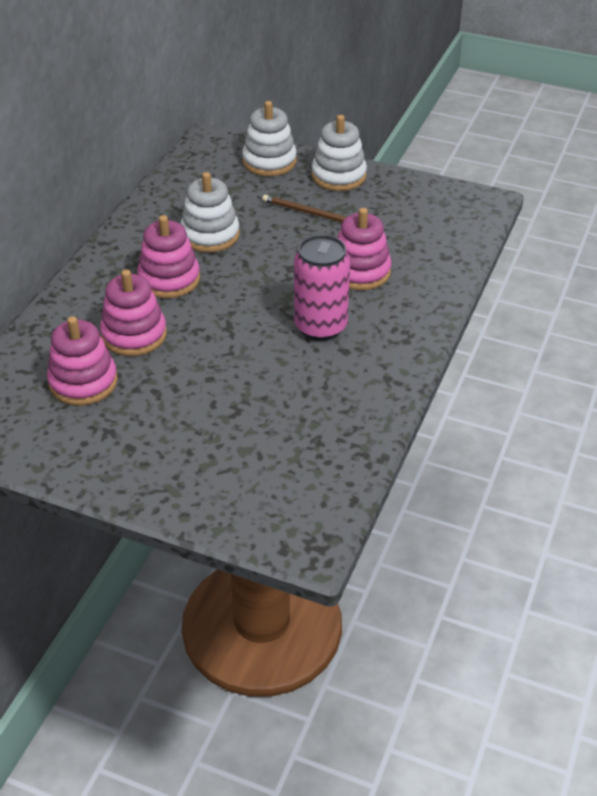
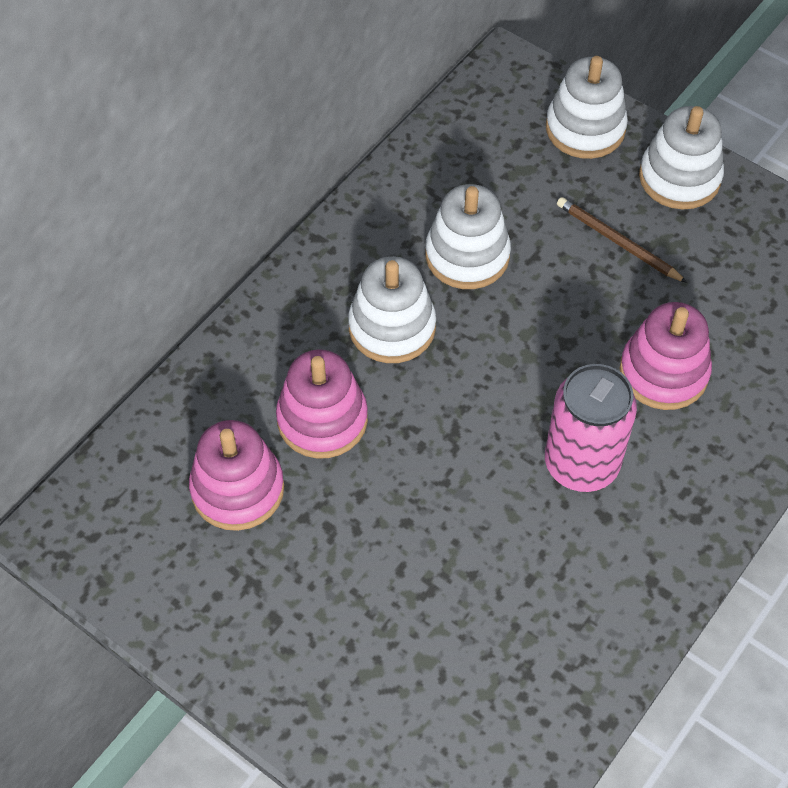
camera: 15 degrees right, 15 degrees up
pink stacking toy [137,215,200,298] -> white stacking toy [348,256,436,363]

